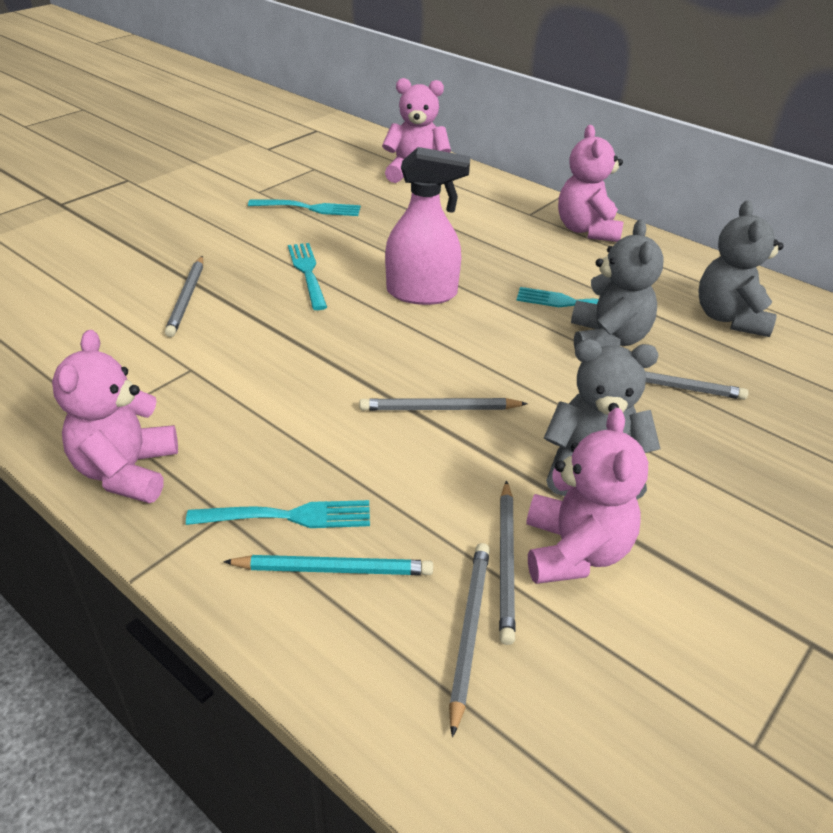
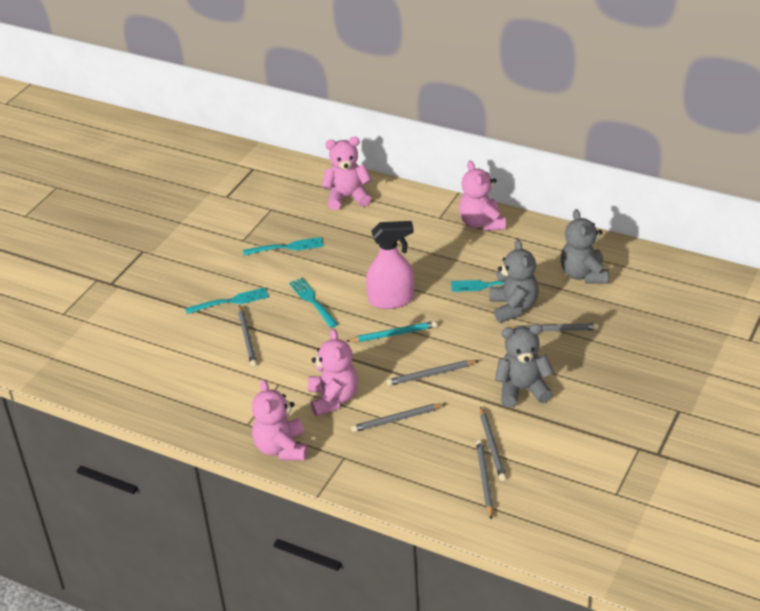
camera: 10 degrees left, 0 degrees up
turquoise fork [186,500,370,528] -> turquoise fork moved to [185,287,269,314]
turquoise pencil [223,555,433,575] -> turquoise pencil moved to [346,321,437,342]
pink teddy bear [526,408,648,584] -> pink teddy bear moved to [308,329,358,416]
none -> grey pencil [351,403,446,432]

